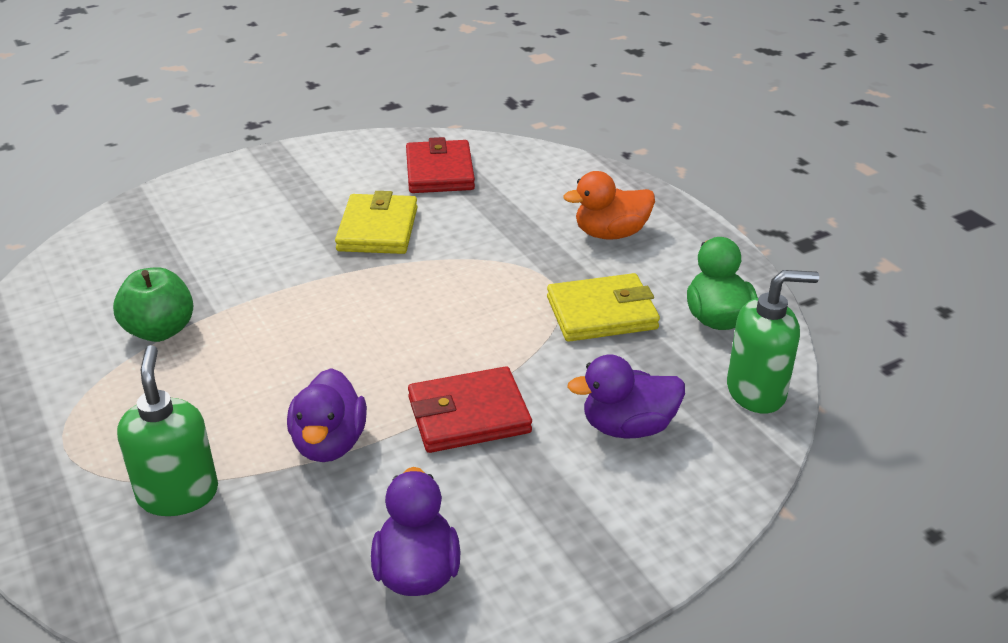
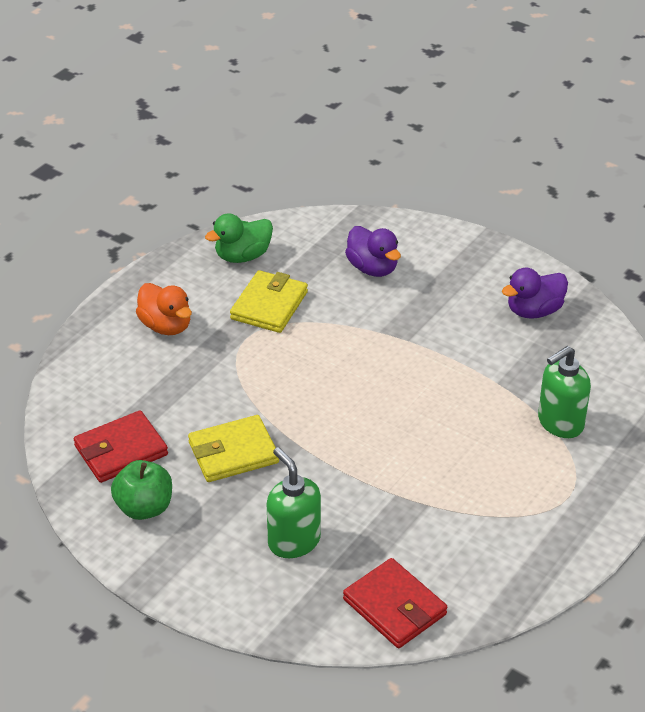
camera: 115 degrees left, 5 degrees up
green apple [113,267,194,342] -> green apple moved to [111,460,172,520]
purple duck [287,368,367,462] -> none
red wallet [408,366,532,453] -> red wallet moved to [343,558,447,648]
yellow wallet [547,273,660,342] -> yellow wallet turned 60 degrees clockwise [230,270,308,333]
green soap dispenser [727,270,819,413] -> green soap dispenser moved to [267,447,321,558]

